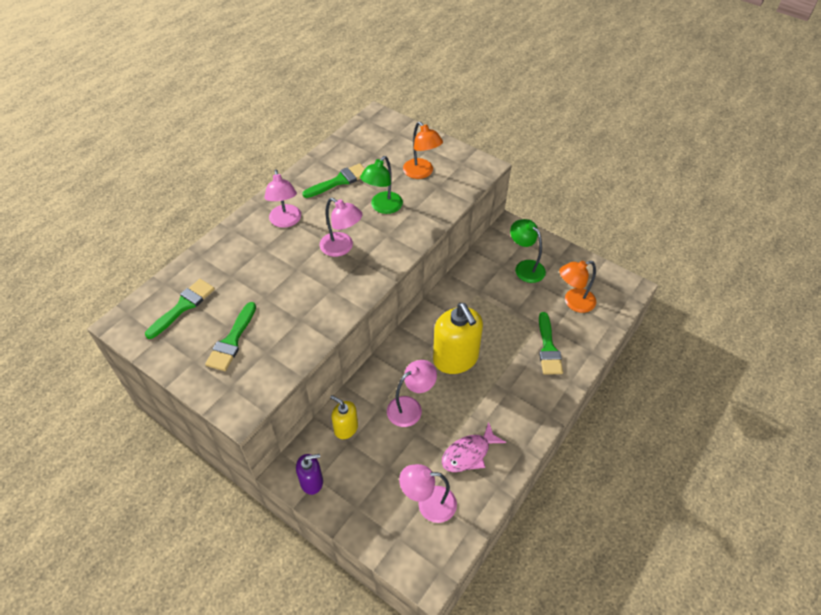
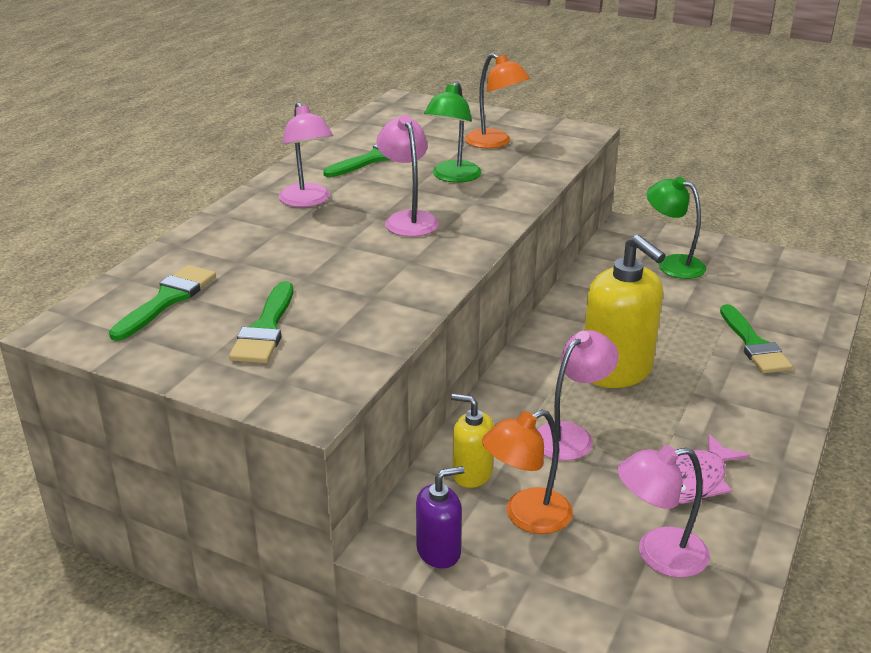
camera: 10 degrees left, 20 degrees down
pink lamp [320,198,363,257] -> pink lamp turned 135 degrees counterclockwise [376,115,439,237]
orange lamp [560,261,596,313] -> orange lamp moved to [482,410,573,534]

